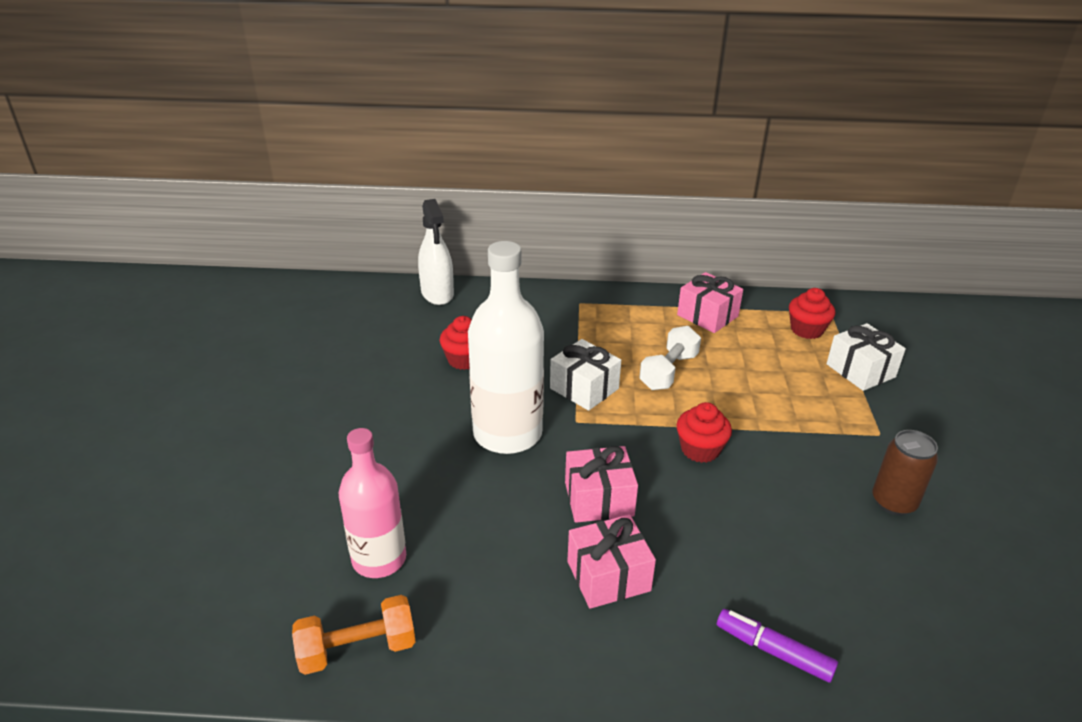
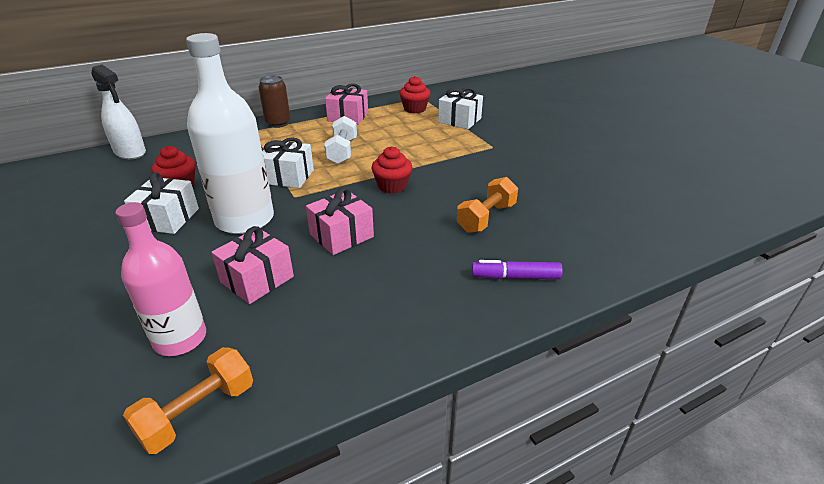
camera: 30 degrees left, 0 degrees up
pink gift [567,515,656,609] -> pink gift moved to [211,226,294,304]
brown can [872,430,938,516] -> brown can moved to [259,75,291,128]
none -> white gift [124,172,199,234]
none -> orange dumbbell [457,177,518,233]

